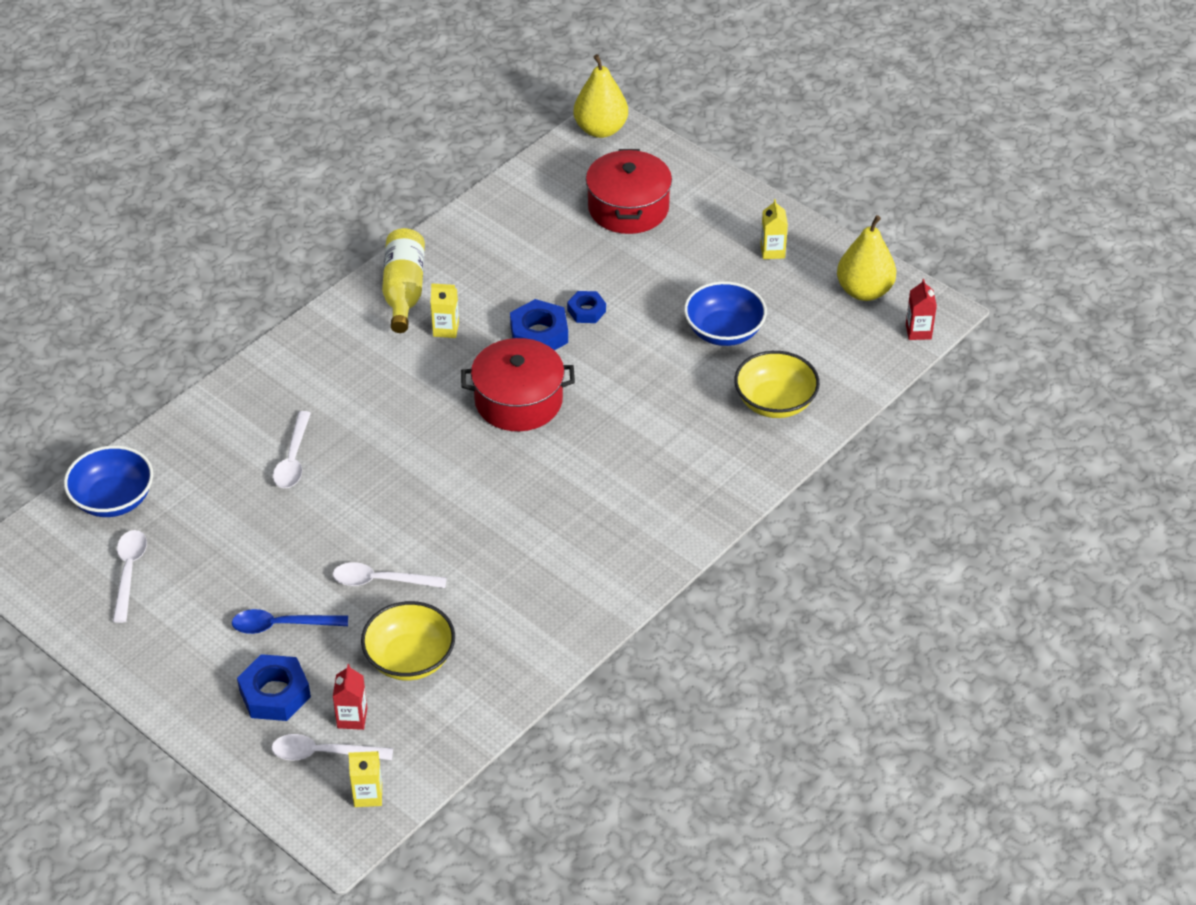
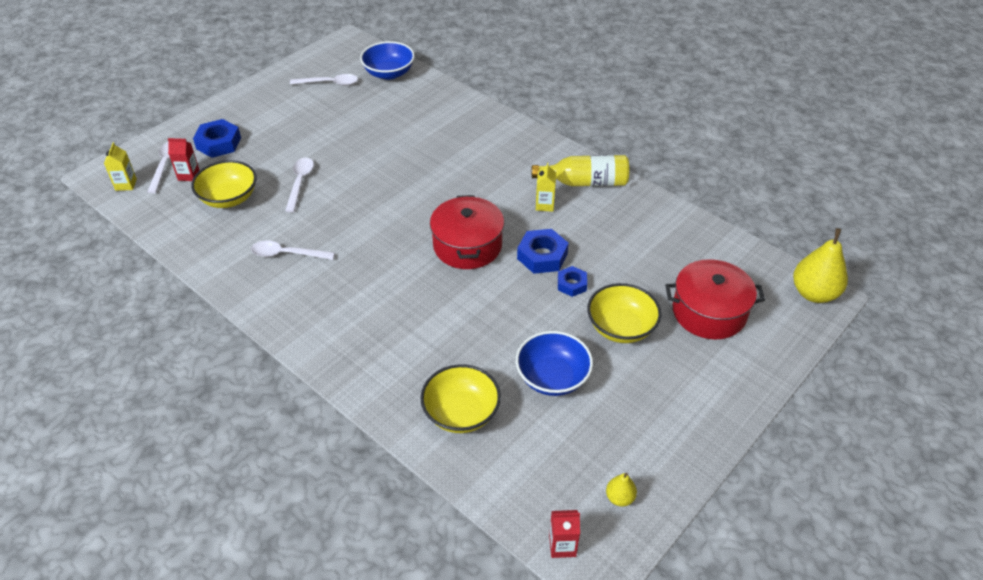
camera: 90 degrees right, 0 degrees up
blue spoon [232,609,348,634] -> none
white spoon [273,411,311,488] -> white spoon moved to [251,241,335,260]
yellow carton [760,199,788,259] -> none
yellow pear [837,215,896,301] -> yellow pear [606,473,637,507], size x0.49
none -> yellow bowl [587,283,661,343]

